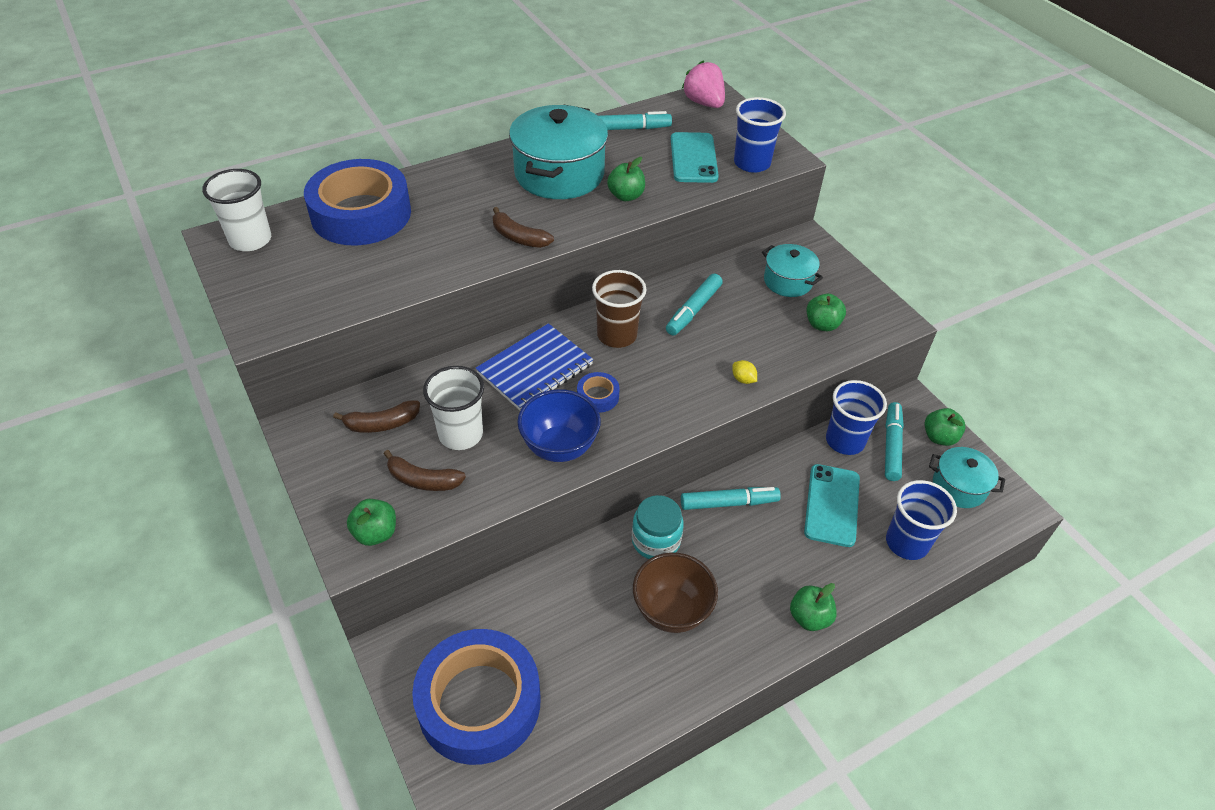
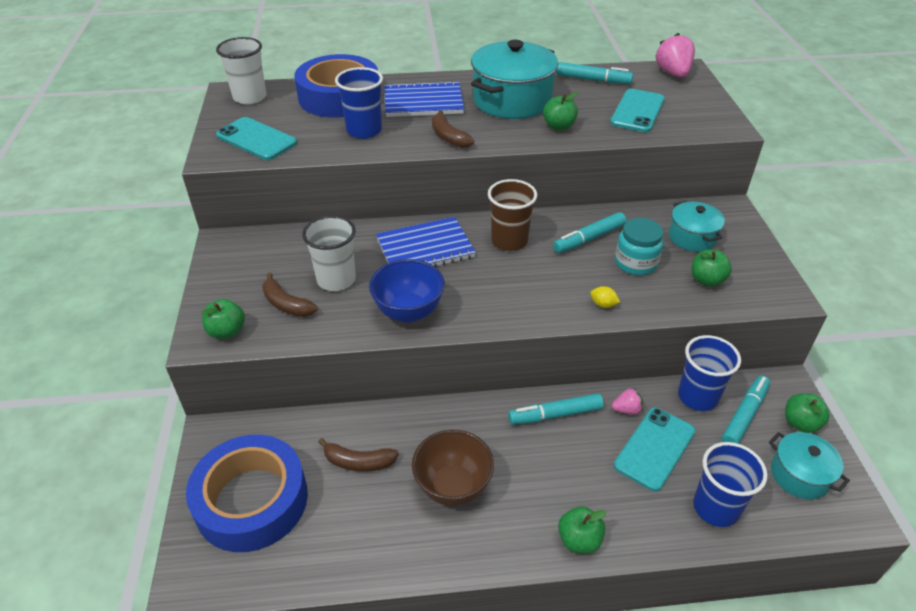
camera: 25 degrees right, 5 degrees down
brown banana [333,400,420,433] -> brown banana moved to [318,438,399,472]
blue tape [577,372,620,413] -> none
turquoise jar [632,495,684,559] -> turquoise jar moved to [615,218,664,275]
turquoise marker [681,487,781,510] -> turquoise marker turned 150 degrees clockwise [508,393,604,425]
yellow lemon [732,360,757,384] -> yellow lemon turned 45 degrees counterclockwise [590,286,620,308]
blue cup [734,97,786,173] -> blue cup moved to [335,67,383,139]
none -> turquoise phone [216,117,297,160]
none -> blue notebook [384,80,464,117]
none -> pink strawberry [612,388,643,415]

